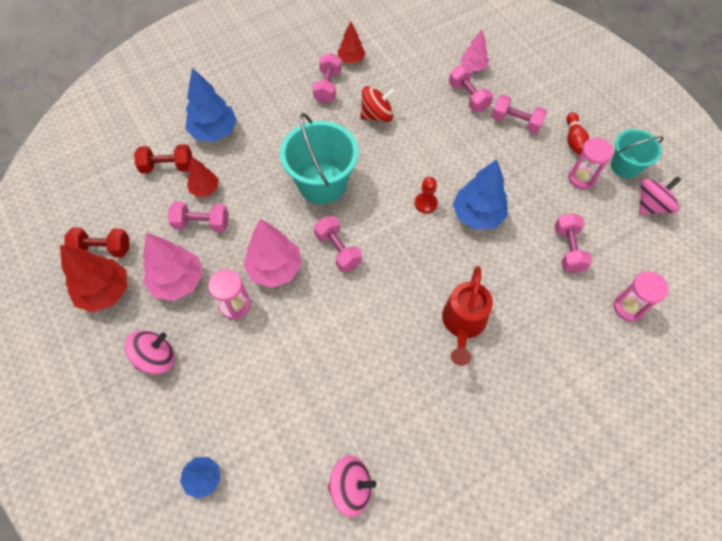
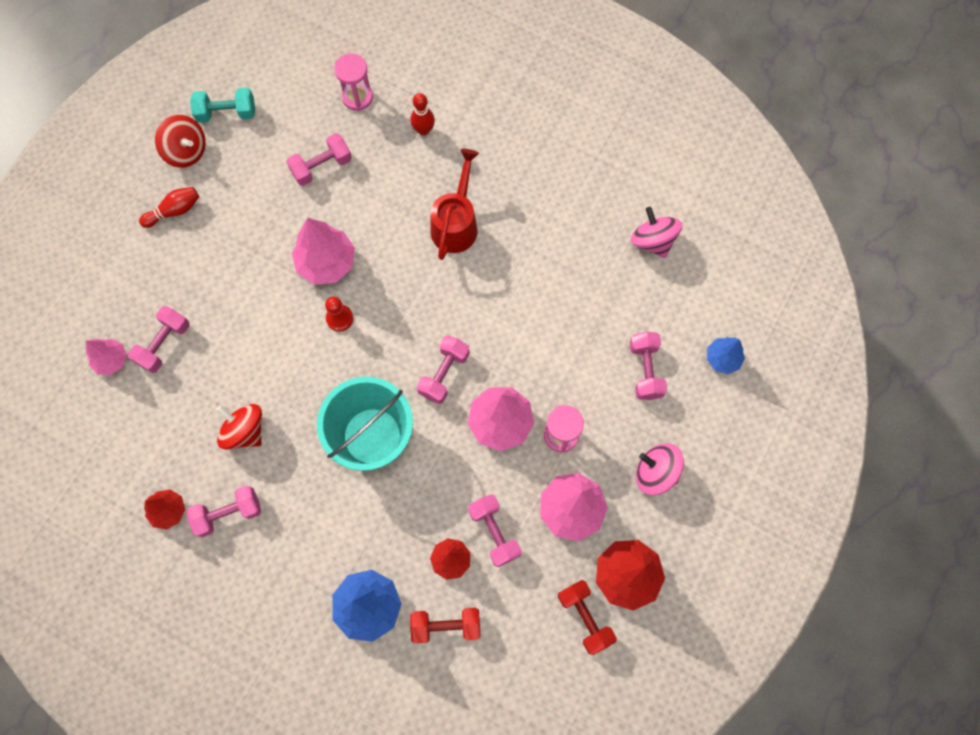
camera: 120 degrees left, 10 degrees up
red dumbbell [134,144,192,174] -> red dumbbell turned 60 degrees counterclockwise [410,608,481,644]
red watering can [442,266,493,366] -> red watering can turned 60 degrees counterclockwise [430,149,479,260]
blue tree [453,159,508,230] -> pink tree [292,218,355,285]
pink dumbbell [492,95,547,134] -> pink dumbbell moved to [630,332,667,400]
pink hourglass [568,138,613,189] -> none
turquoise bucket [611,129,664,178] -> red spinning top [155,115,206,168]
pink spinning top [639,176,681,215] -> turquoise dumbbell [190,88,255,123]
none -> red bowling pin [411,93,435,135]

